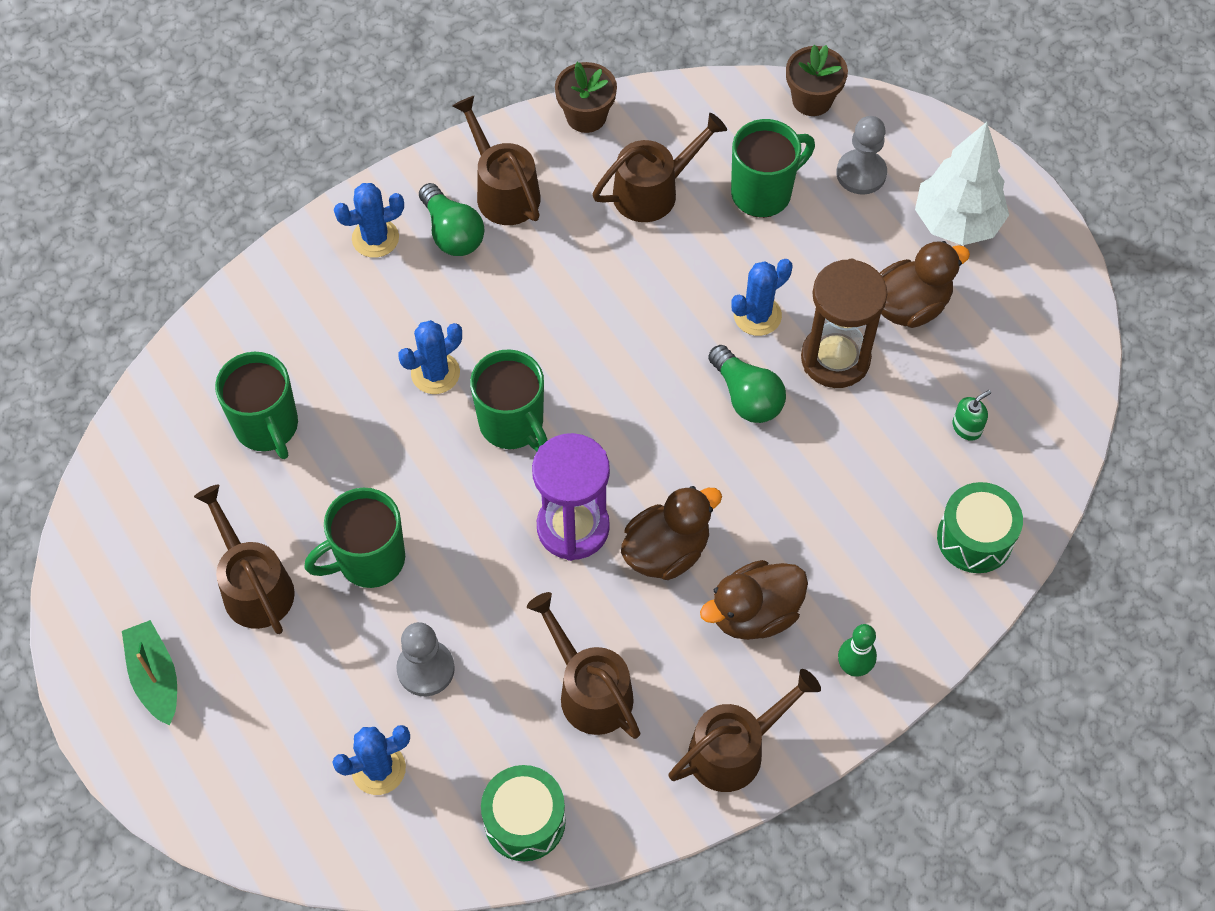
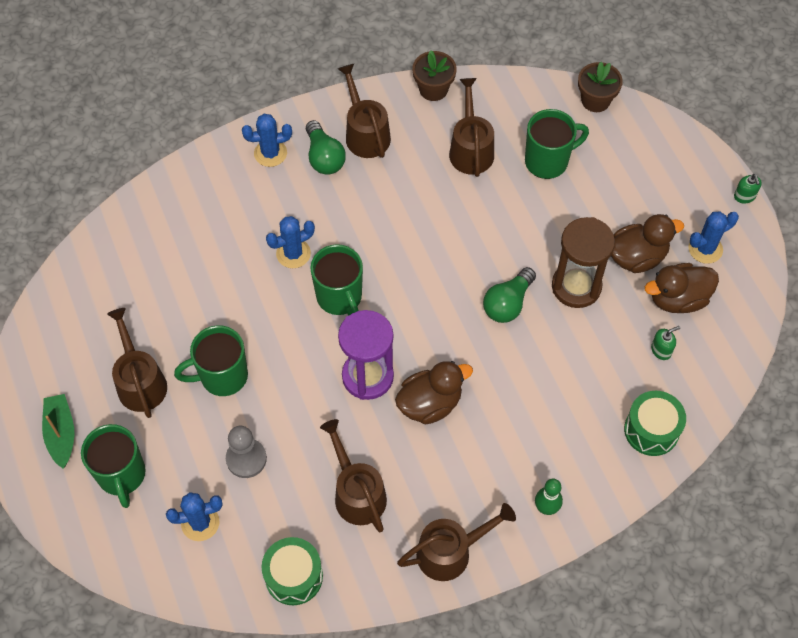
camera: 10 degrees right, 0 degrees up
green mug [215,352,298,459] -> green mug moved to [81,424,146,508]
brown watering can [592,113,727,222] -> brown watering can turned 75 degrees counterclockwise [449,78,494,177]
brown duck [700,560,808,640] -> brown duck moved to [645,263,719,313]
green light bulb [708,345,786,423] -> green light bulb turned 60 degrees clockwise [483,267,536,323]
blue cactus [731,259,792,336] -> blue cactus moved to [688,212,739,264]
grey pawn [836,116,887,195] -> none
white tree [915,122,1009,245] -> none
none -> green soap dispenser [734,174,762,204]

